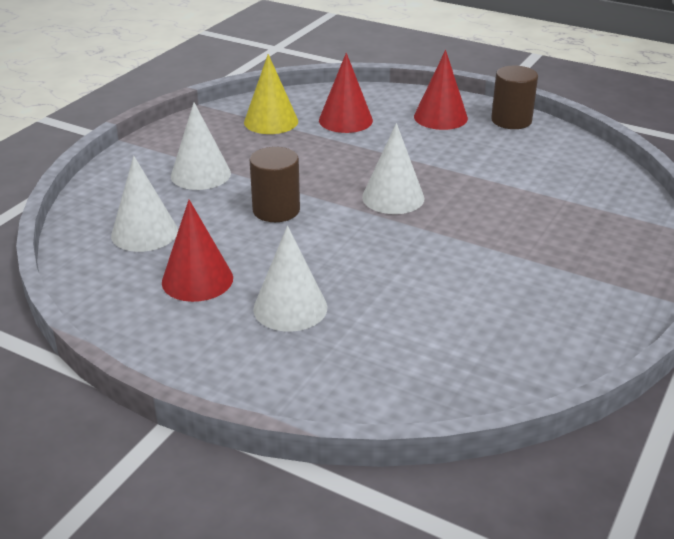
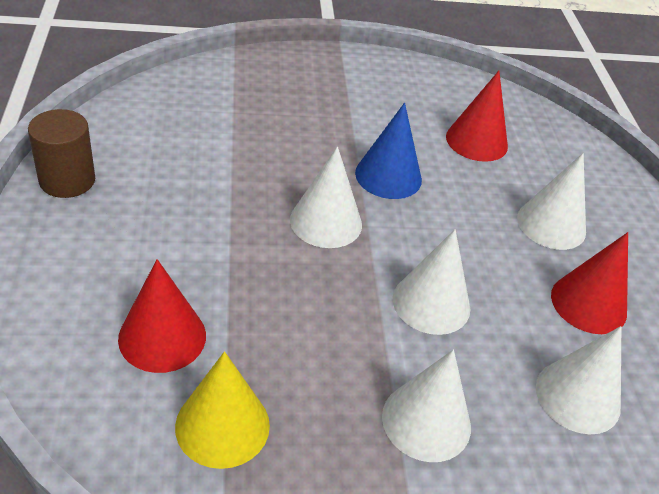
camera: 130 degrees left, 10 degrees up
brown cylinder [249,147,300,222] -> white cone [393,229,470,335]
red cone [414,50,468,130] -> red cone moved to [446,71,508,162]
none -> blue cone [355,103,422,199]

